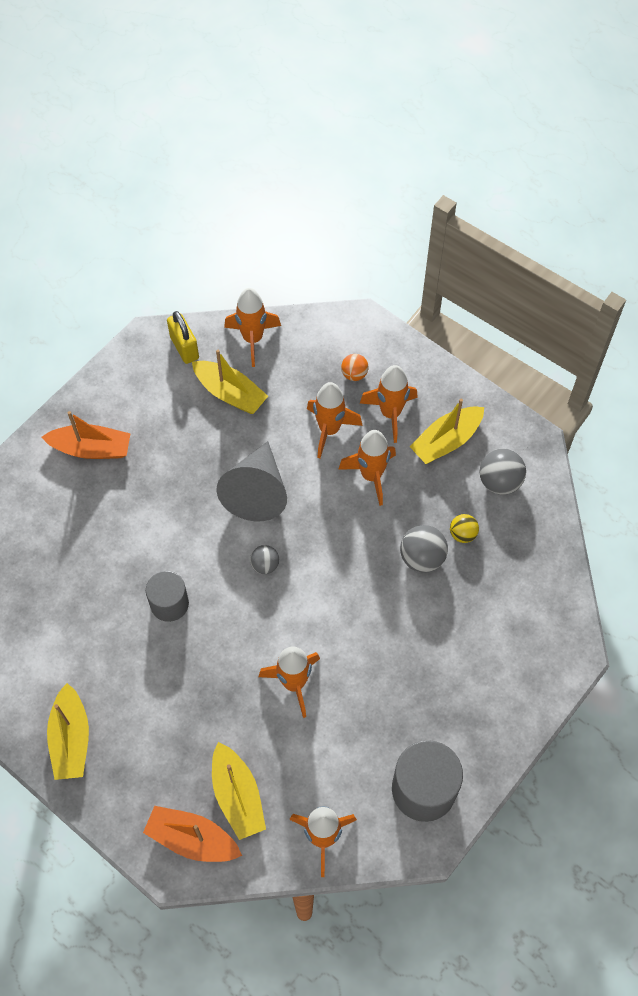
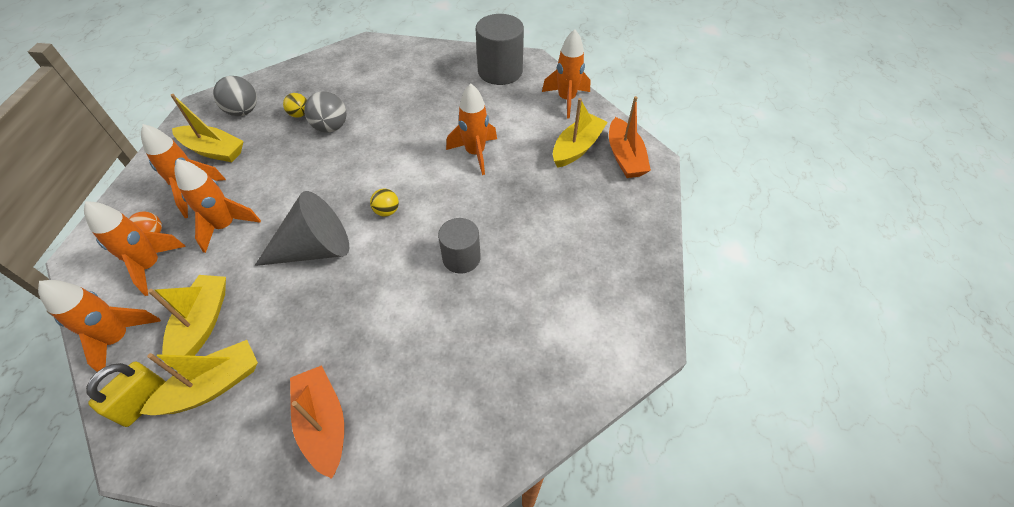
camera: 120 degrees left, 10 degrees down
yellow boat [47,683,89,780] -> yellow boat moved to [139,340,258,415]
grey ball [250,545,279,574] -> yellow ball [370,189,399,217]
orange rocket [339,430,396,506] -> orange rocket moved to [84,201,186,296]

